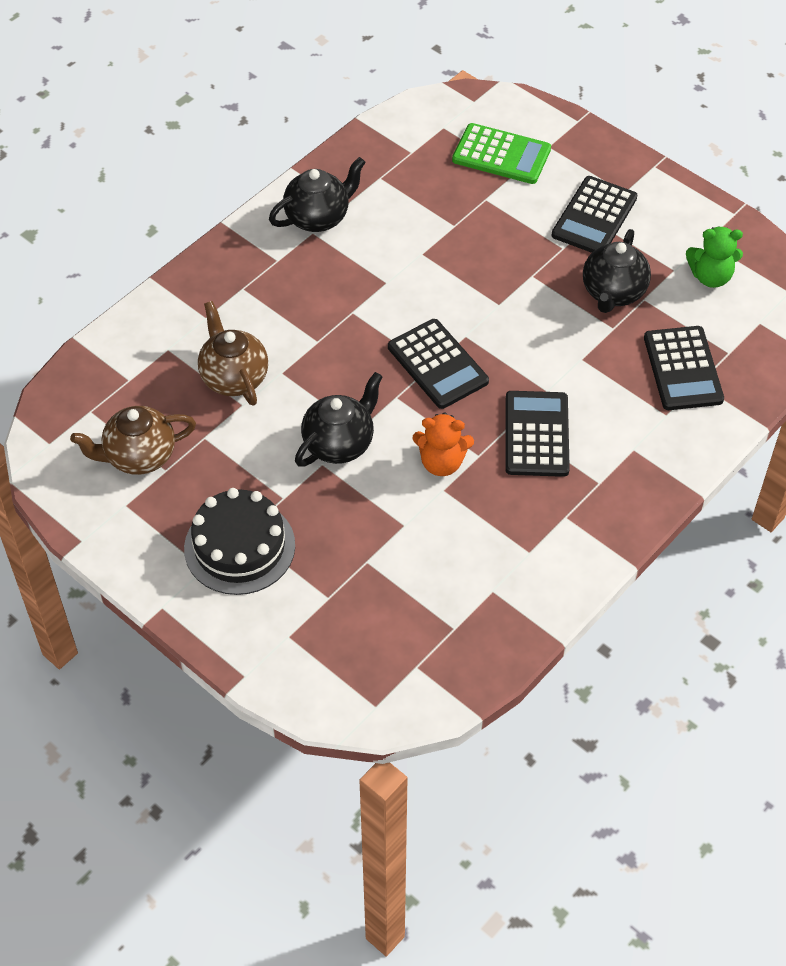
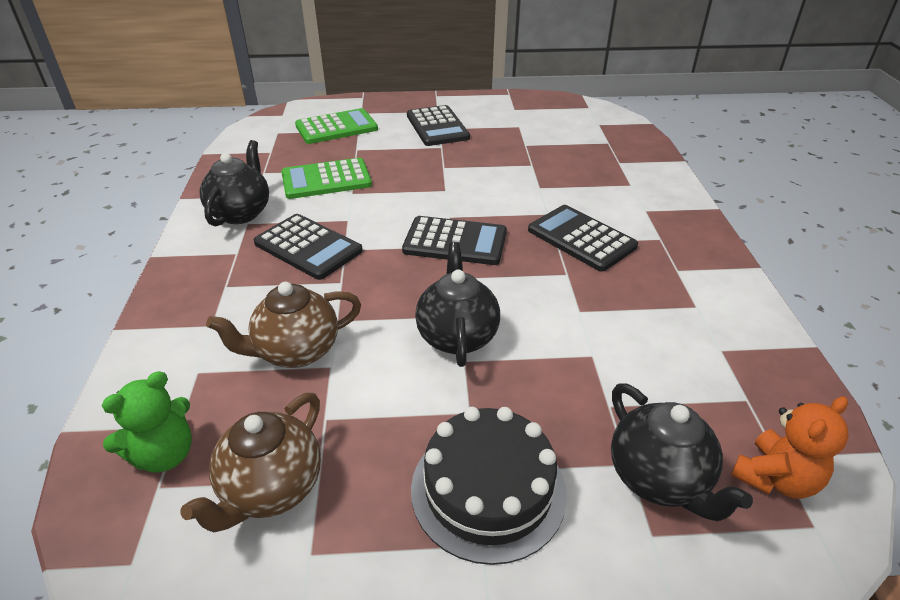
camera: 45 degrees left, 15 degrees down
brown teapot [198,301,268,406] -> brown teapot turned 45 degrees counterclockwise [206,282,361,368]
orange teddy bear [413,412,474,476] -> orange teddy bear moved to [731,396,849,499]
black teapot [583,229,651,313] -> black teapot moved to [611,383,753,521]
black calculator [644,326,724,410] -> black calculator moved to [254,214,363,280]
green teddy bear [686,226,743,288] -> green teddy bear moved to [102,371,192,472]
none -> green calculator [281,158,372,199]

